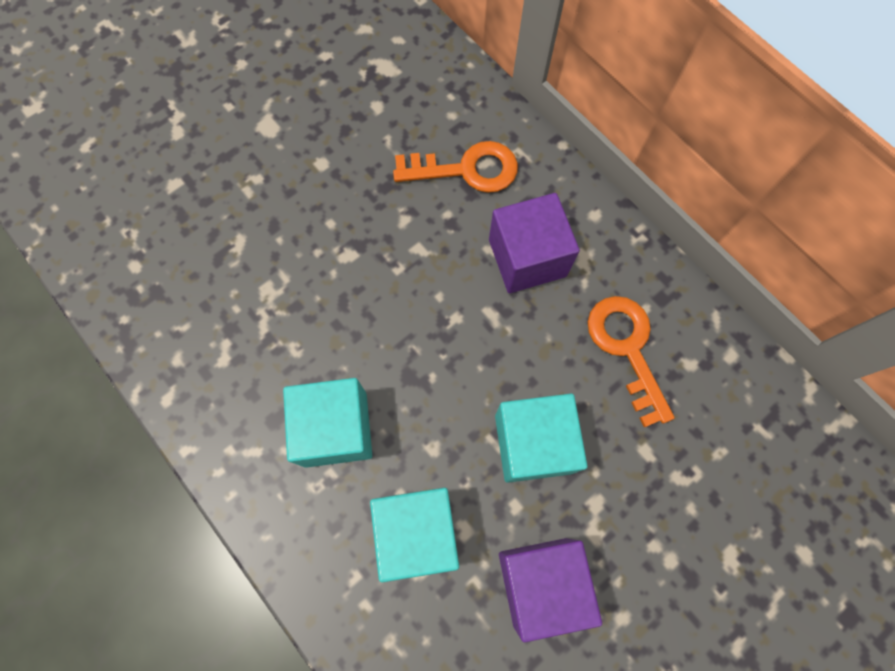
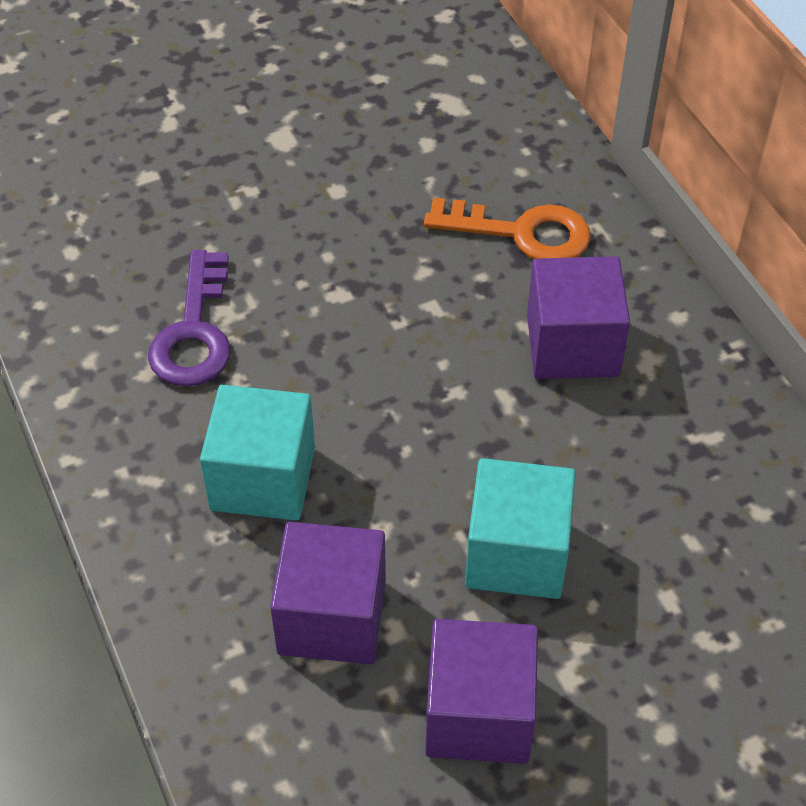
camera: 15 degrees right, 20 degrees down
turquoise cube [370,488,459,582] -> purple cube [270,522,386,664]
orange key [588,296,675,427] -> none
none -> purple key [148,250,231,387]

